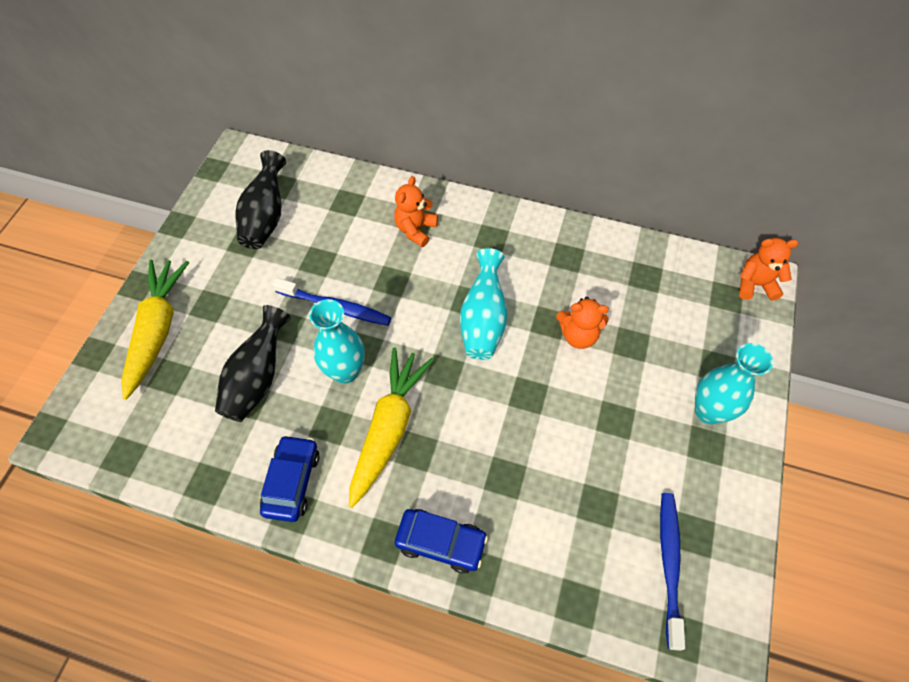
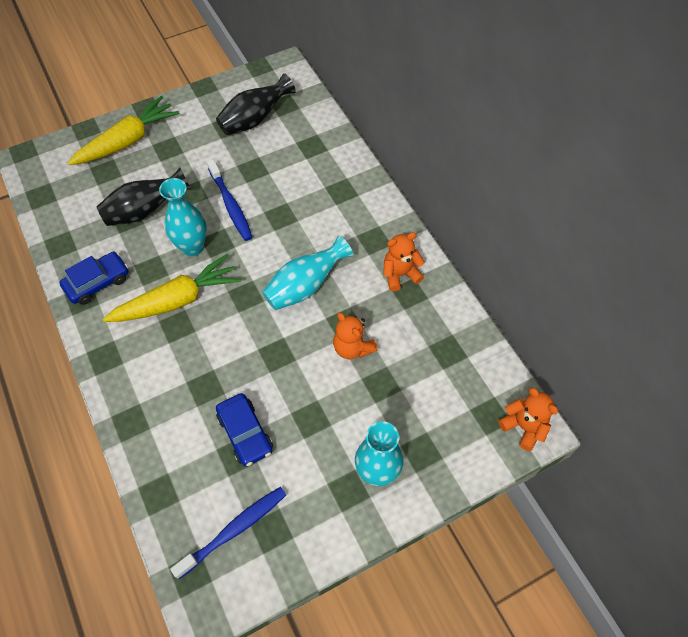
camera: 45 degrees right, 0 degrees up
orange teddy bear [394,176,438,247] -> orange teddy bear moved to [384,232,425,291]
blue car [395,509,488,573] -> blue car moved to [216,393,273,467]

